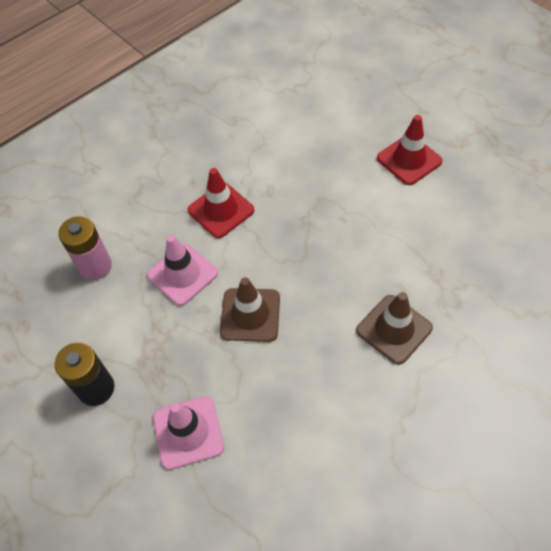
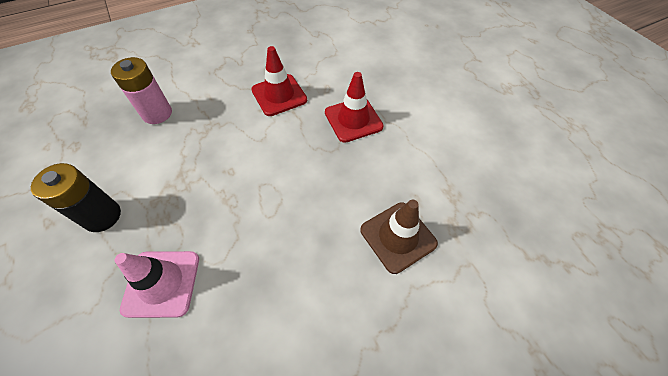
camera: 10 degrees right, 0 degrees up
pink traffic cone [147,235,218,306] -> none
brown traffic cone [220,277,280,342] -> none
red traffic cone [377,115,443,185] -> red traffic cone moved to [325,72,384,143]

